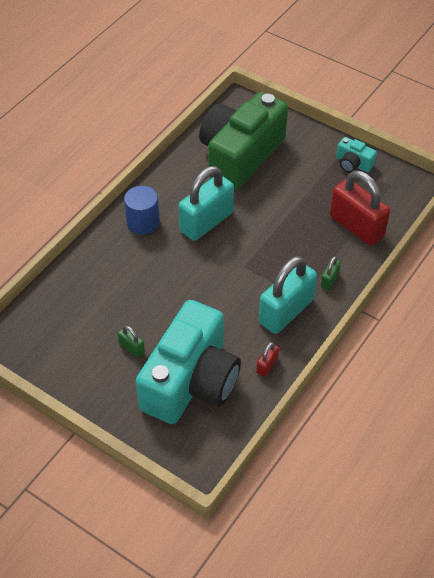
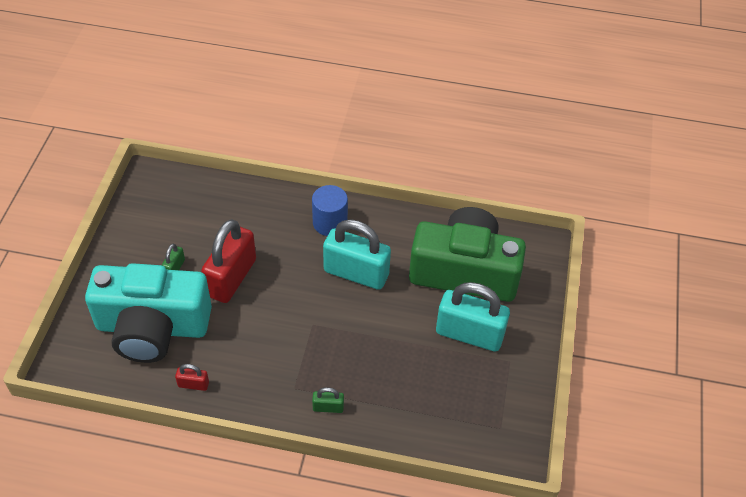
camera: 65 degrees right, 0 degrees up
turquoise padlock [259,256,317,334] -> turquoise padlock moved to [436,282,510,351]
red padlock [330,170,390,246] -> red padlock moved to [201,219,256,303]
turquoise camera [336,137,377,173] -> none

